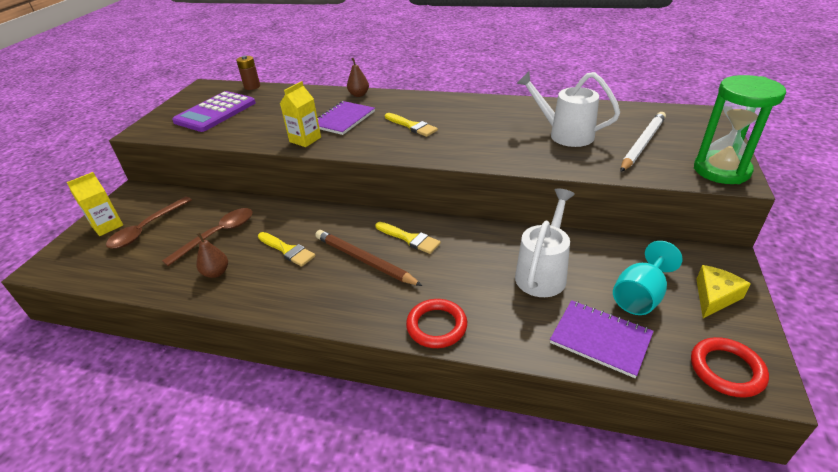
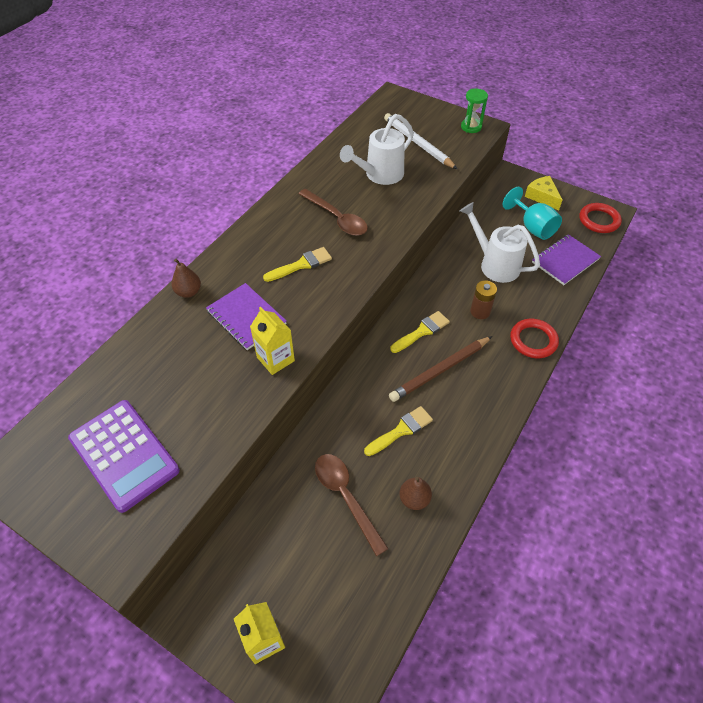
camera: 75 degrees left, 15 degrees up
brown spoon [106,197,192,249] -> brown spoon moved to [298,189,368,236]
brown battery [236,56,260,90] -> brown battery moved to [470,280,497,319]
green hourglass [694,75,786,184] -> green hourglass [461,89,488,133], size x0.55

